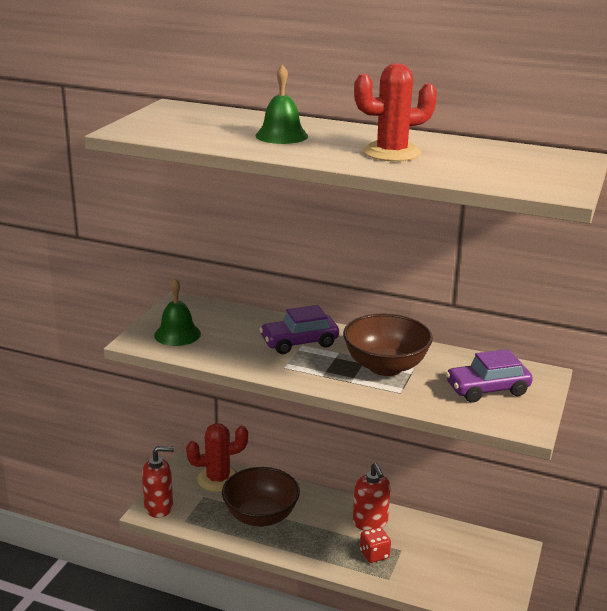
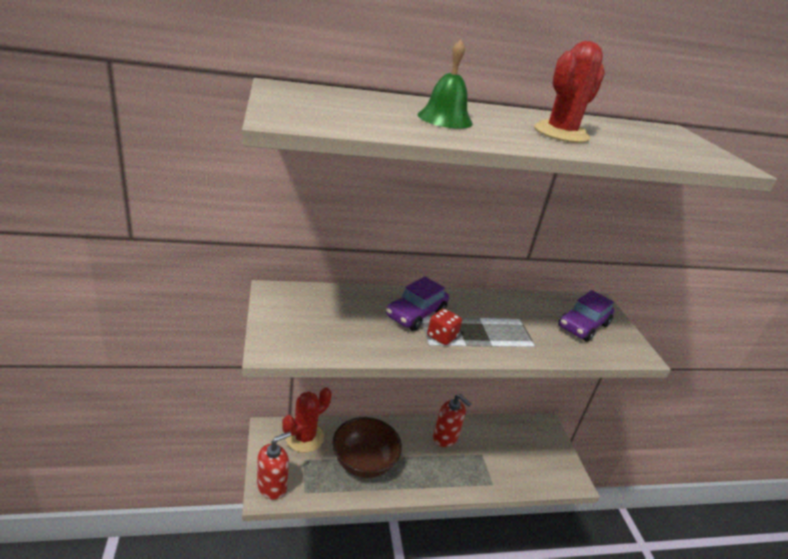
camera: 35 degrees left, 5 degrees up
green bell [154,279,201,346] -> none
brown bowl [343,314,433,376] -> none
red dice [360,527,391,563] -> red dice moved to [427,308,462,345]

